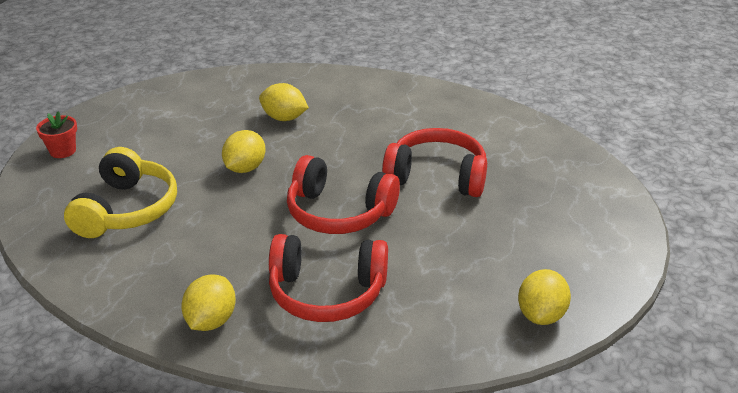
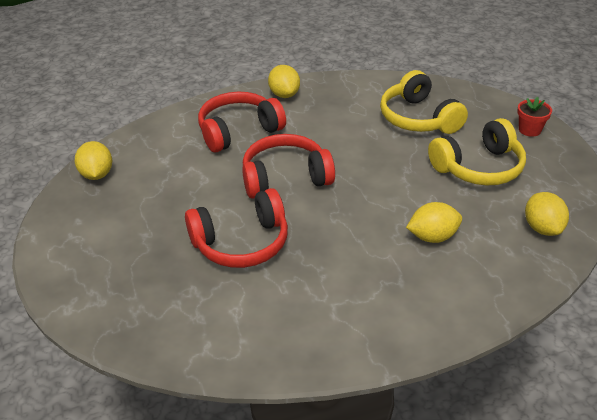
camera: 145 degrees right, 5 degrees up
yellow lemon [222,130,266,173] -> yellow lemon moved to [525,192,569,236]
none -> yellow headphones [428,118,526,185]

